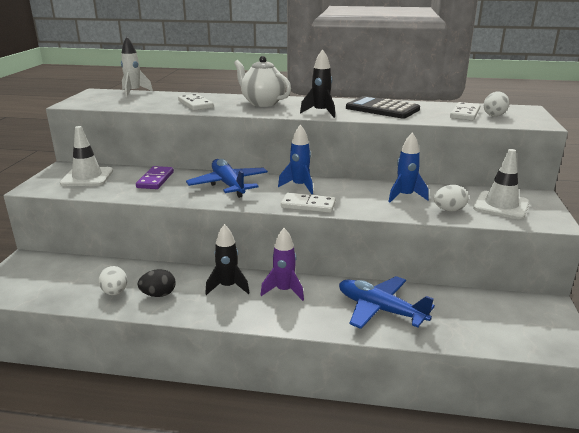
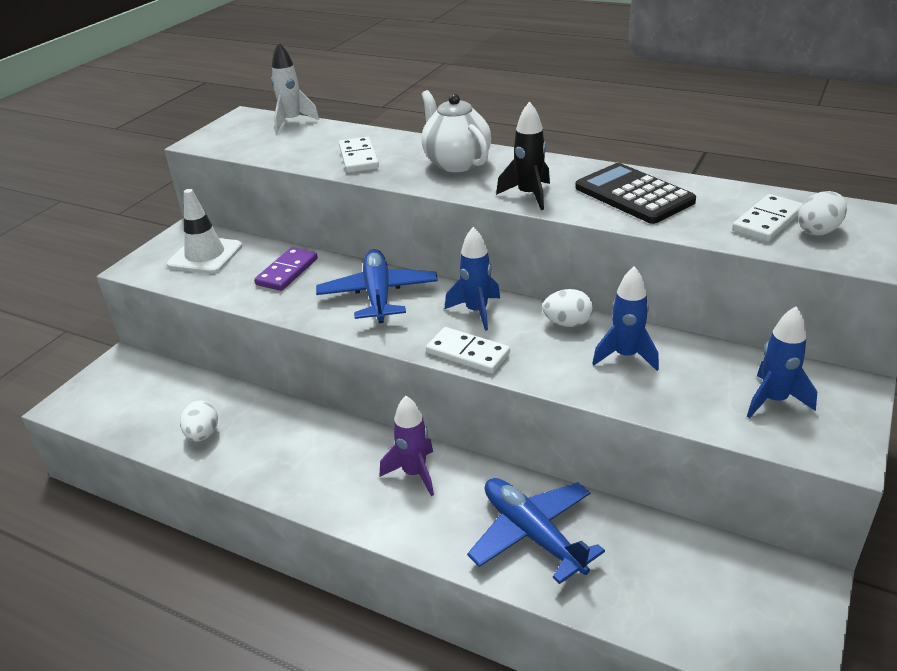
camera: 20 degrees right, 10 degrees up
black egg [137,269,176,297] -> none
black rocket [205,224,249,295] -> none
white egg [434,185,468,211] -> white egg moved to [542,289,593,327]
white traffic cone [473,149,529,219] -> blue rocket [747,306,817,418]

